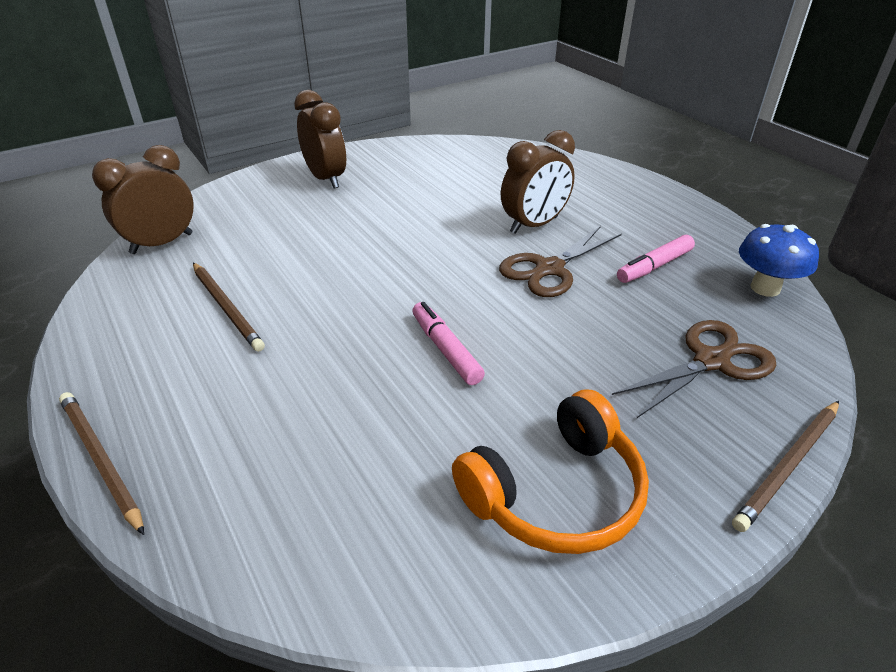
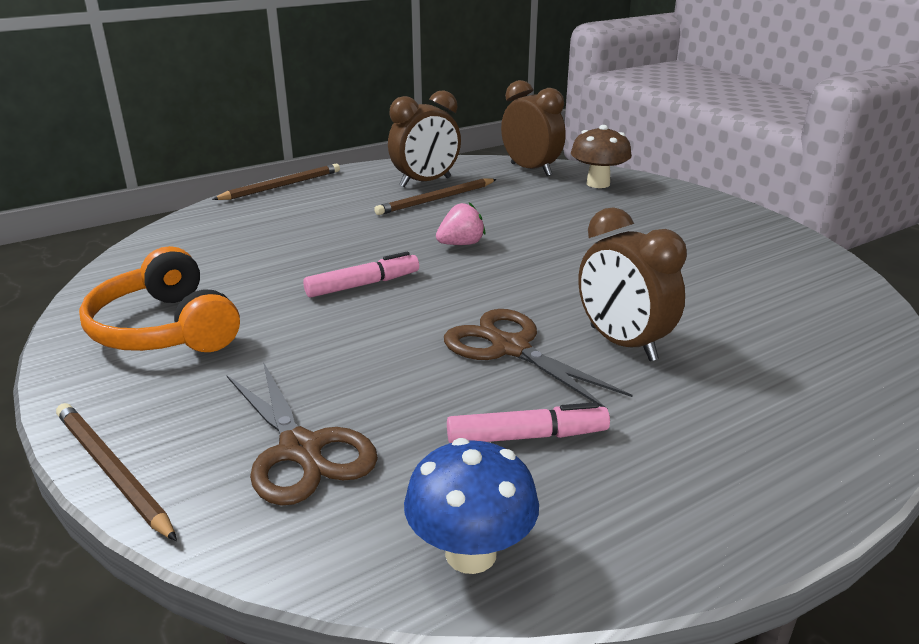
camera: 90 degrees right, 10 degrees down
brown clock [294,90,346,189] -> brown clock moved to [388,90,461,187]
pink marker [617,235,695,283] -> pink marker turned 120 degrees clockwise [447,402,610,443]
none -> pink strawberry [436,202,485,245]
none -> brown mushroom [571,125,632,188]

